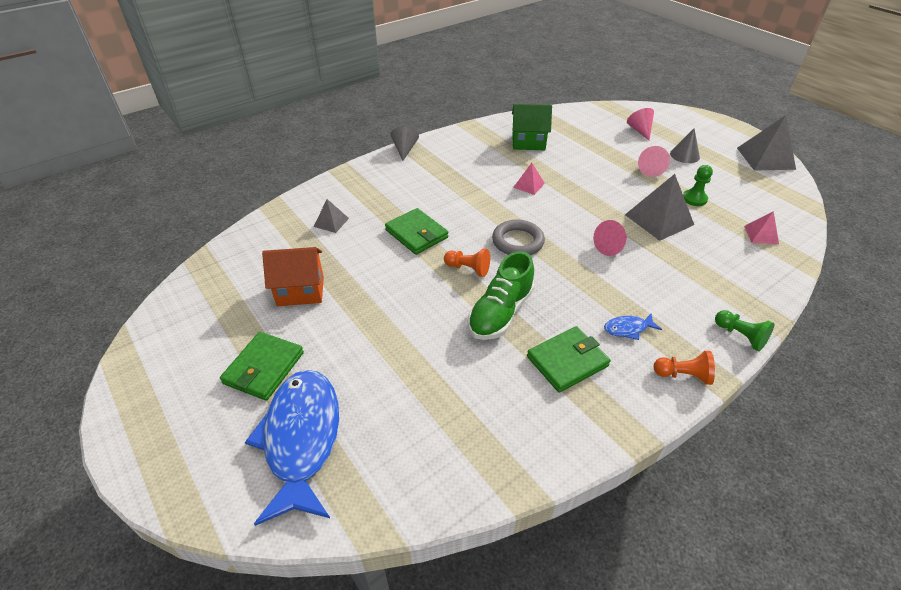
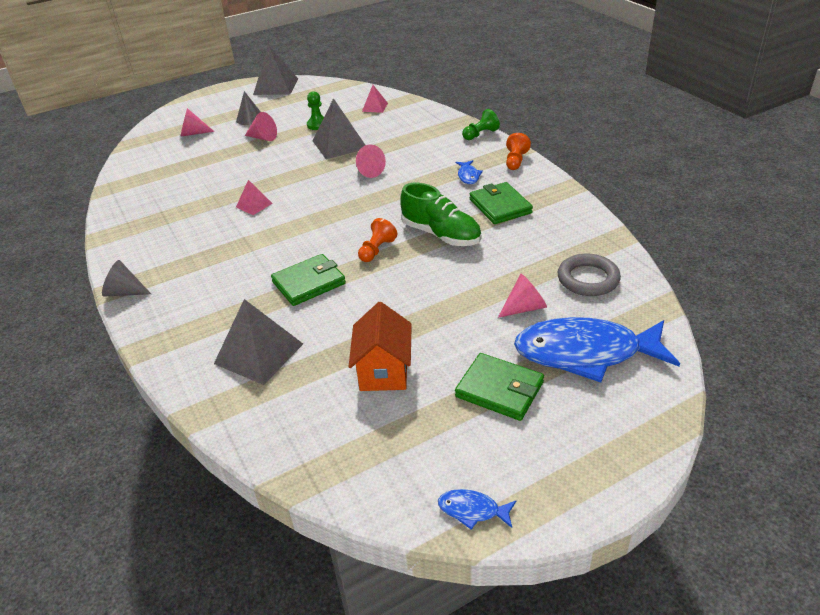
camera: 80 degrees left, 5 degrees down
grey pyramid [314,199,349,233] -> grey pyramid [214,299,303,385], size x1.88
grey ring [492,220,545,255] -> grey ring moved to [558,254,621,296]
green house [512,104,552,150] -> none
none -> blue fish [438,489,516,529]
none -> pink cone [498,274,547,318]

